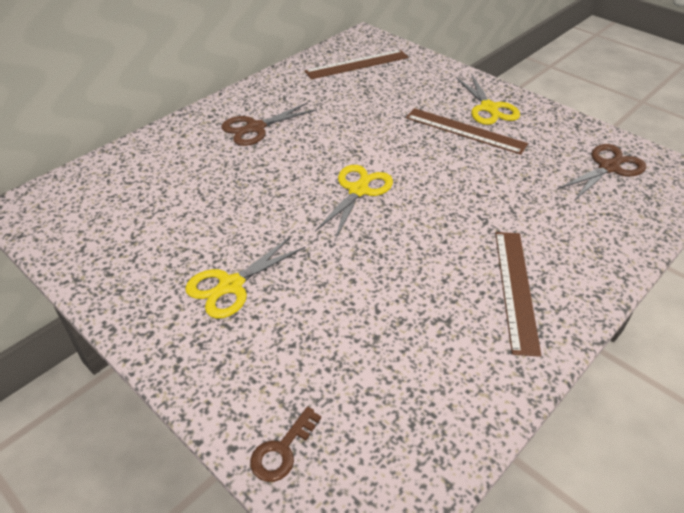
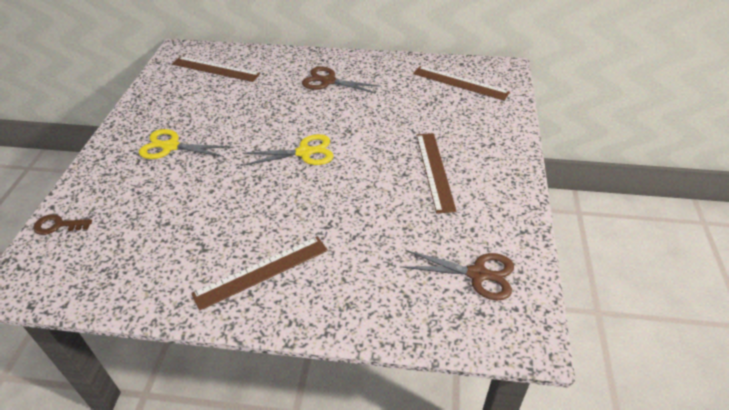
camera: 55 degrees right, 0 degrees up
yellow scissors [456,74,520,125] -> none
none -> brown ruler [172,56,260,82]

